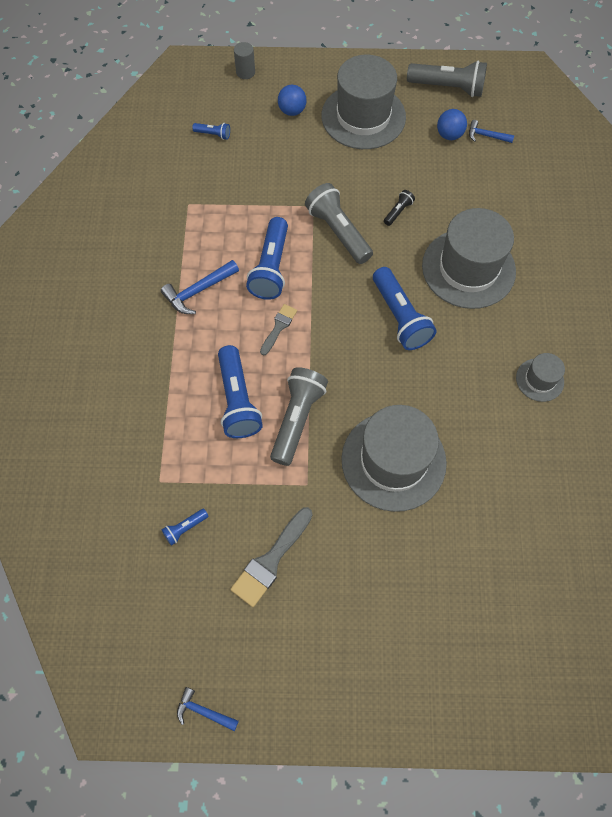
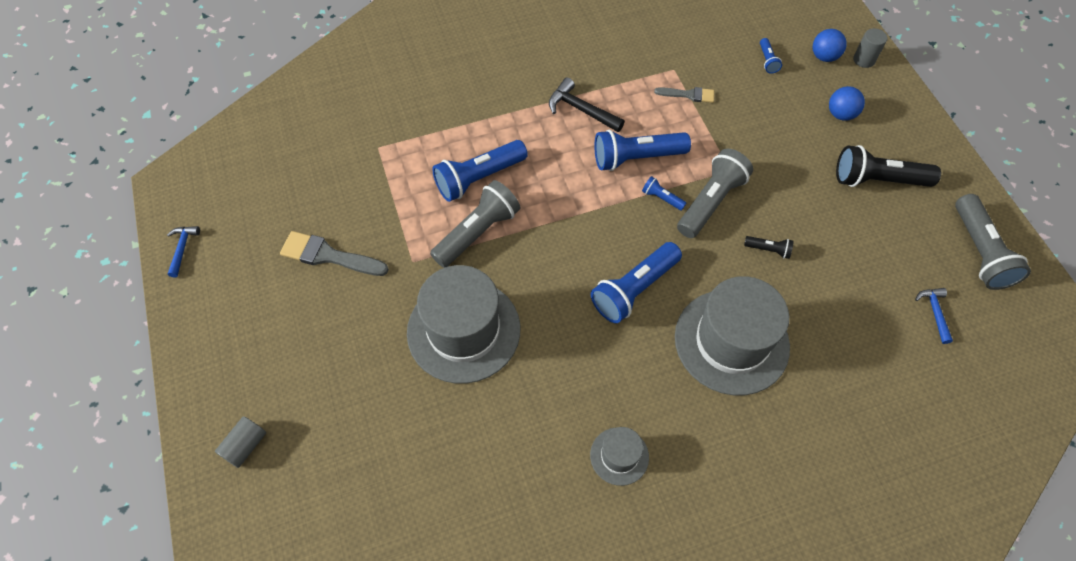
camera: 70 degrees right, 5 degrees down
blue hammer [161,260,239,314] -> black hammer [549,78,625,132]
blue flashlight [162,509,208,546] -> blue flashlight moved to [642,176,686,211]
grey brush [260,304,297,356] -> grey brush moved to [654,87,714,103]
grey flashlight [270,367,328,466] -> grey flashlight turned 45 degrees counterclockwise [430,180,520,268]
grey hat [321,55,406,149] -> black flashlight [836,145,941,187]
blue ball [437,109,467,140] -> blue ball moved to [813,29,847,62]
none -> grey cylinder [215,416,266,468]

